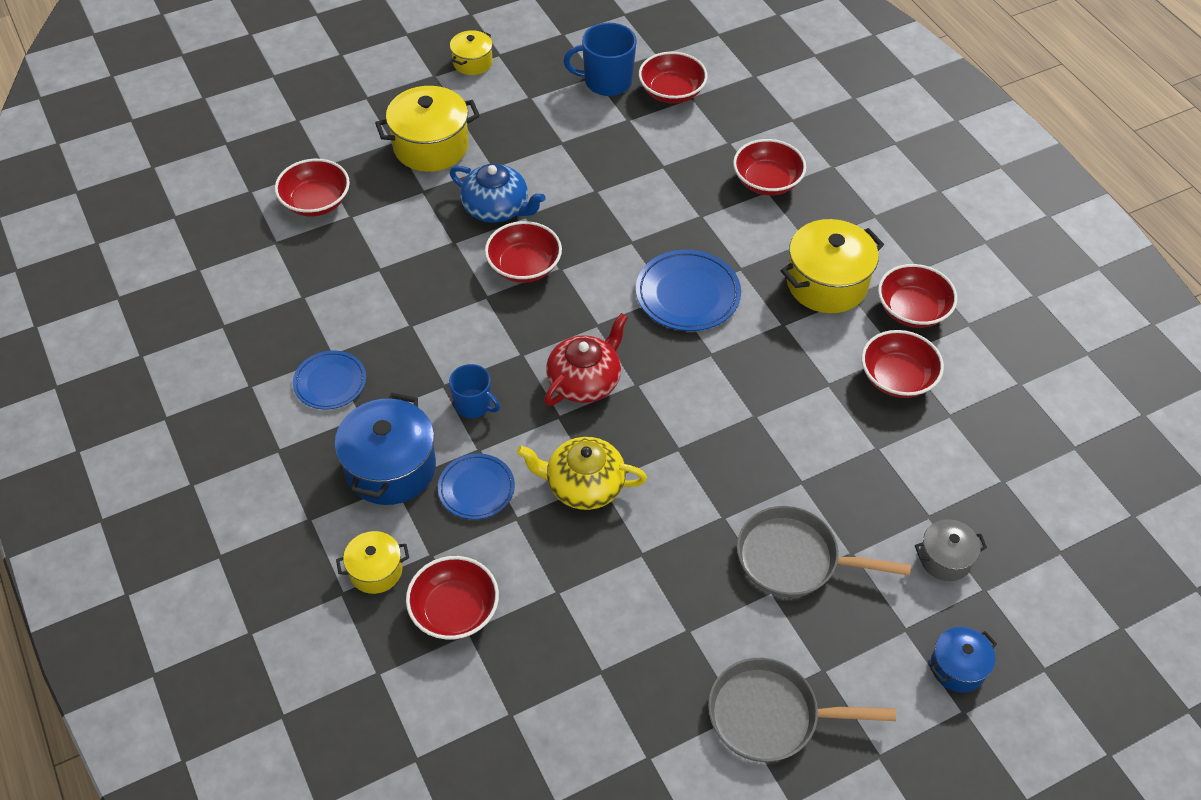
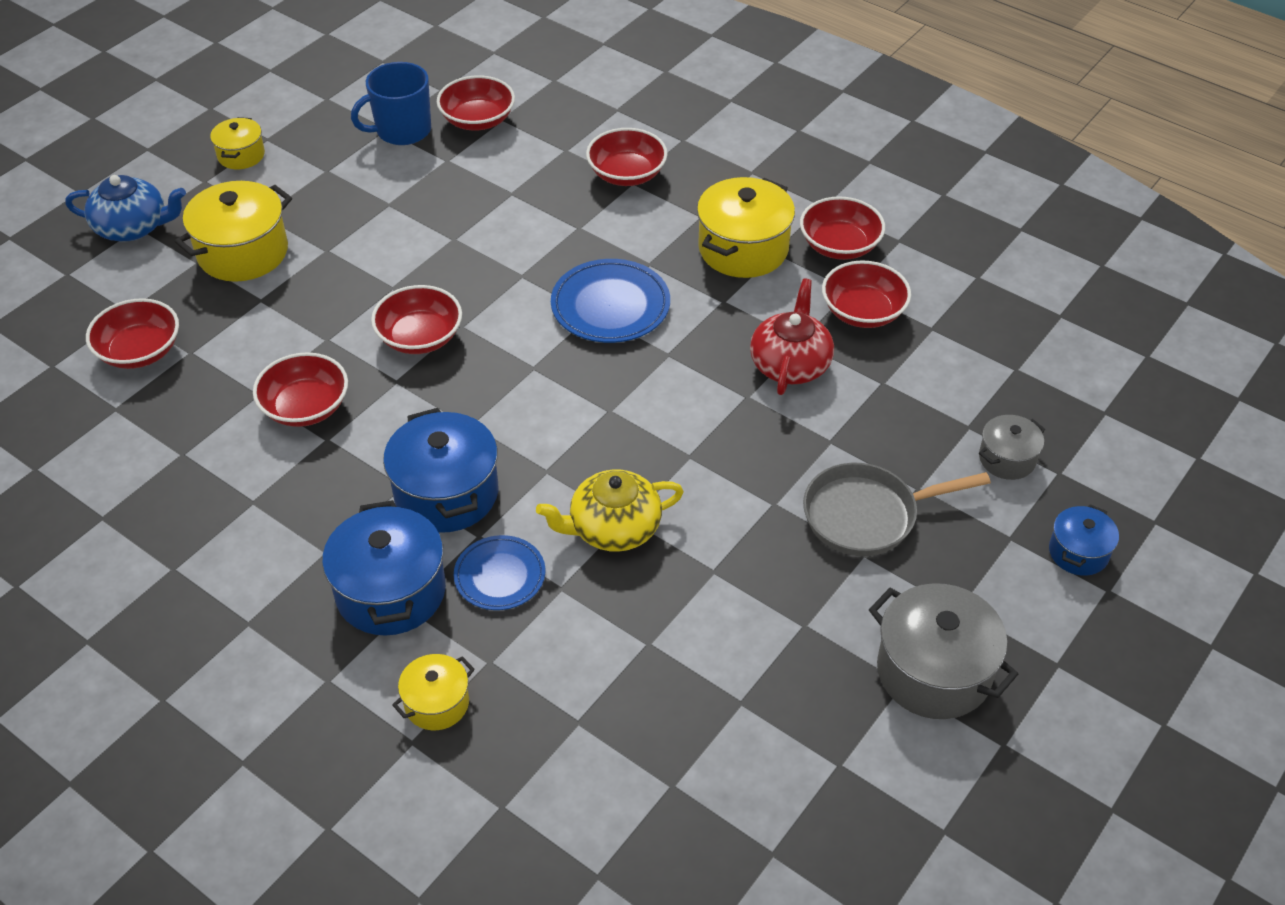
camera: 25 degrees left, 5 degrees down
blue plate [293,351,366,410] -> none
red bowl [406,556,499,640] -> red bowl moved to [253,352,348,427]
blue mug [449,364,500,418] -> blue pot [383,408,498,533]
blue teapot [450,164,545,223] -> blue teapot moved to [65,175,186,241]
red teapot [544,313,628,406] -> red teapot moved to [750,278,834,395]
grey pan [708,658,896,762] -> grey pot [869,583,1018,719]

